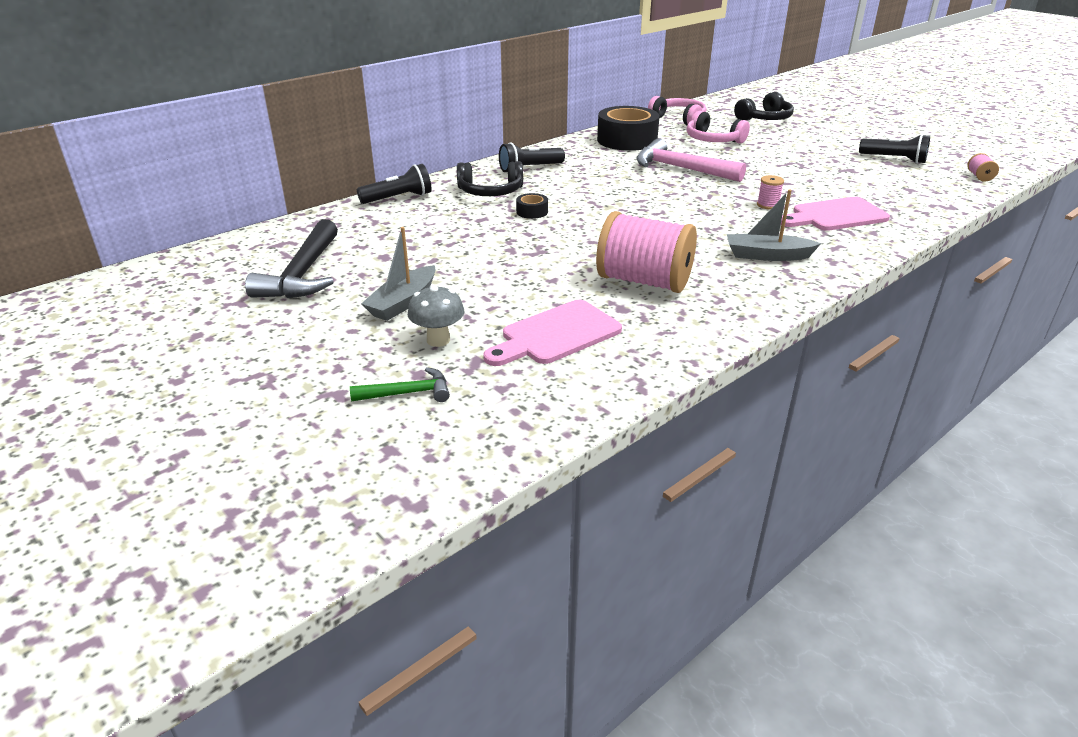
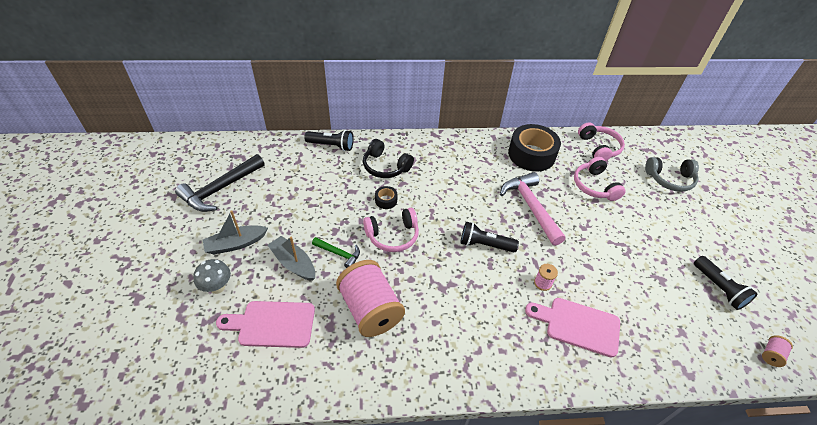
camera: 35 degrees right, 15 degrees up
green hammer [350,367,450,402] -> green hammer moved to [312,237,360,268]
black flashlight [499,143,565,172] -> black flashlight moved to [460,222,519,252]
grey boat [727,189,821,261] -> grey boat moved to [268,236,315,281]
black headphones [734,92,794,120] -> grey headphones [645,157,699,192]
none -> pink headphones [363,208,419,252]

